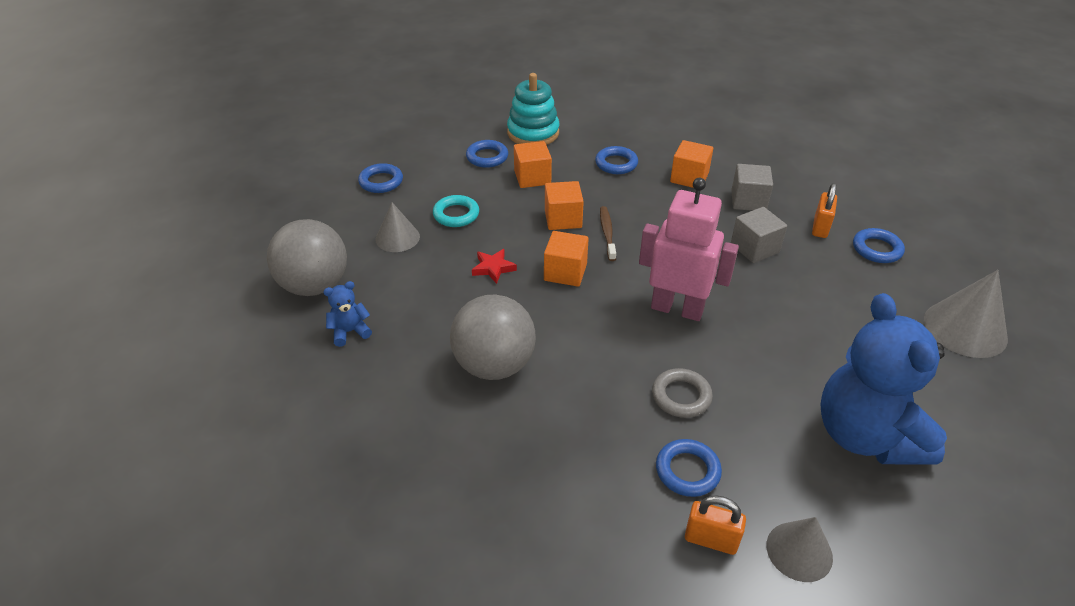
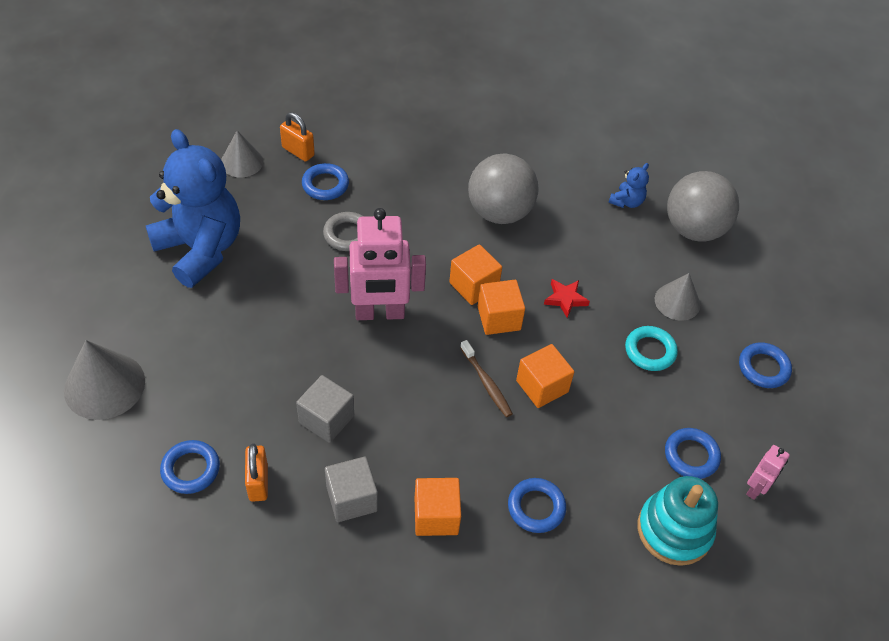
camera: 150 degrees right, 10 degrees up
orange cube [514,141,552,188] -> orange cube moved to [449,244,502,305]
orange padlock [685,496,746,555] -> orange padlock turned 45 degrees clockwise [280,112,315,162]
none -> pink robot [746,445,790,500]

